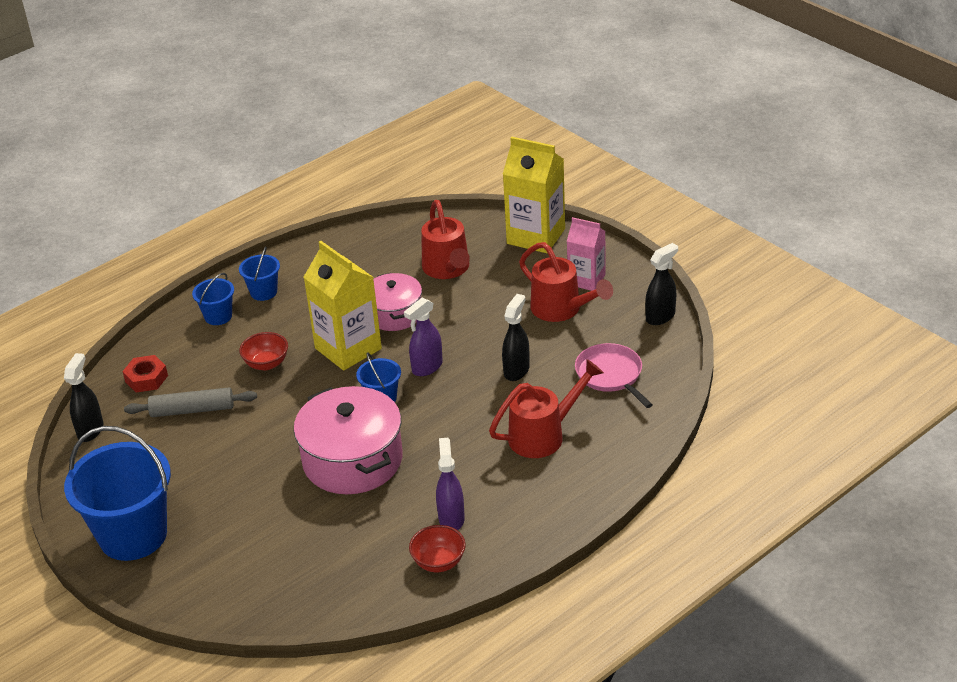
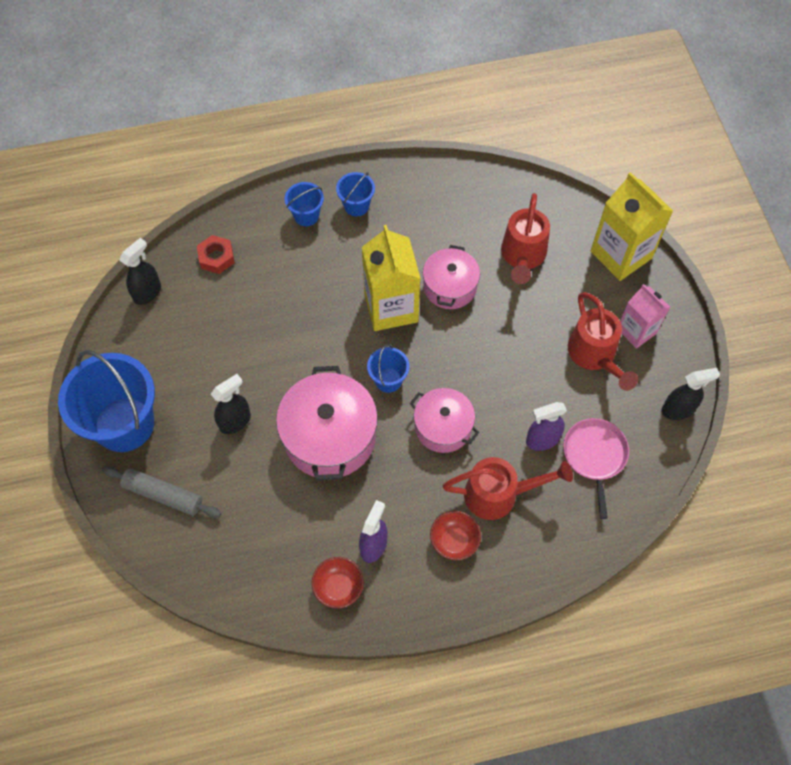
camera: 25 degrees right, 25 degrees up
grey rolling pin [124,388,257,417] -> grey rolling pin moved to [102,466,221,518]
red bowl [239,332,288,370] -> red bowl moved to [430,511,481,560]
purple spray bottle [404,298,443,376] -> purple spray bottle moved to [526,402,567,451]
black spray bottle [502,294,530,381] -> black spray bottle moved to [211,374,251,434]
none -> pink pot [410,388,480,453]

